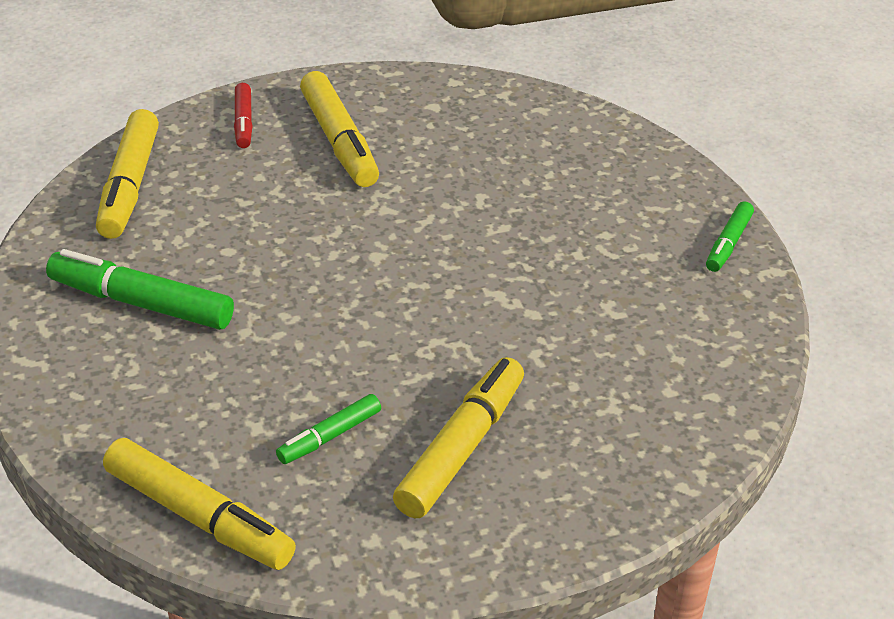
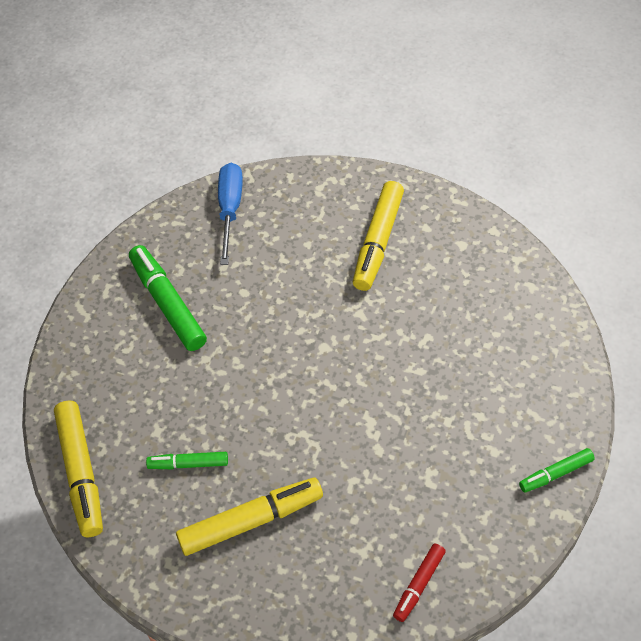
camera: 40 degrees right, 15 degrees up
yellow marker [96,109,159,239] -> blue screwdriver [218,163,243,265]
red marker [234,83,253,148] -> red marker moved to [393,543,446,622]

